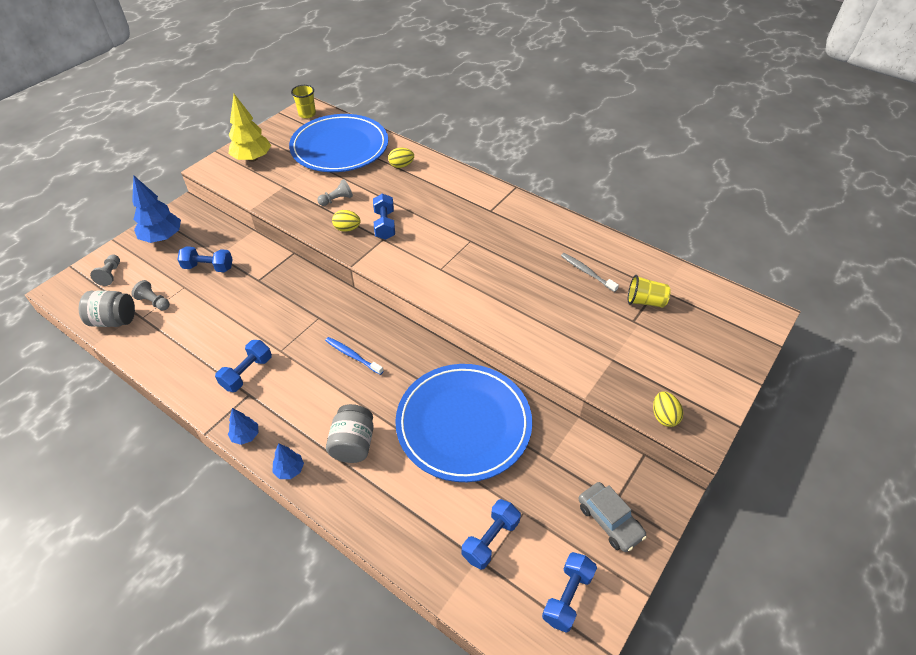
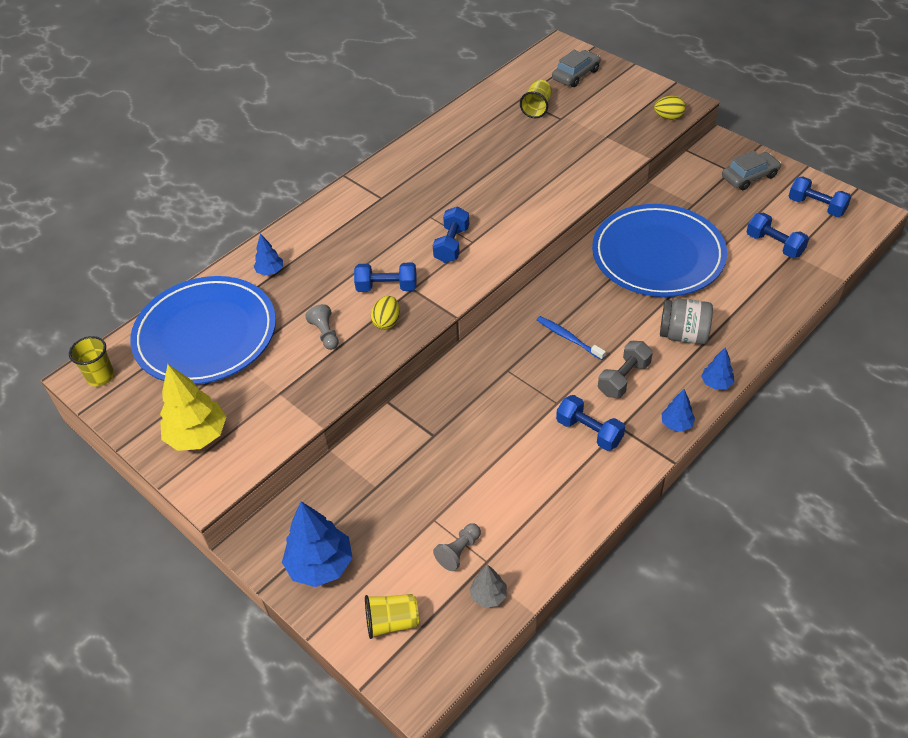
camera: 80 degrees left, 0 degrees up
grey jar [79,291,135,327] -> grey tree [469,565,507,608]
grey pawn [90,255,120,286] -> yellow cup [365,594,419,639]
blue dumbbell [177,246,233,272] -> blue dumbbell moved to [433,206,469,263]
blue toothbrush [325,337,383,375] -> blue toothbrush turned 90 degrees clockwise [537,316,606,360]
yellow egg [388,148,414,168] -> blue tree [254,234,283,276]
grey toothbrush [561,253,619,292] -> none
none -> grey car [552,50,600,87]
none -> grey dumbbell [598,341,653,398]

